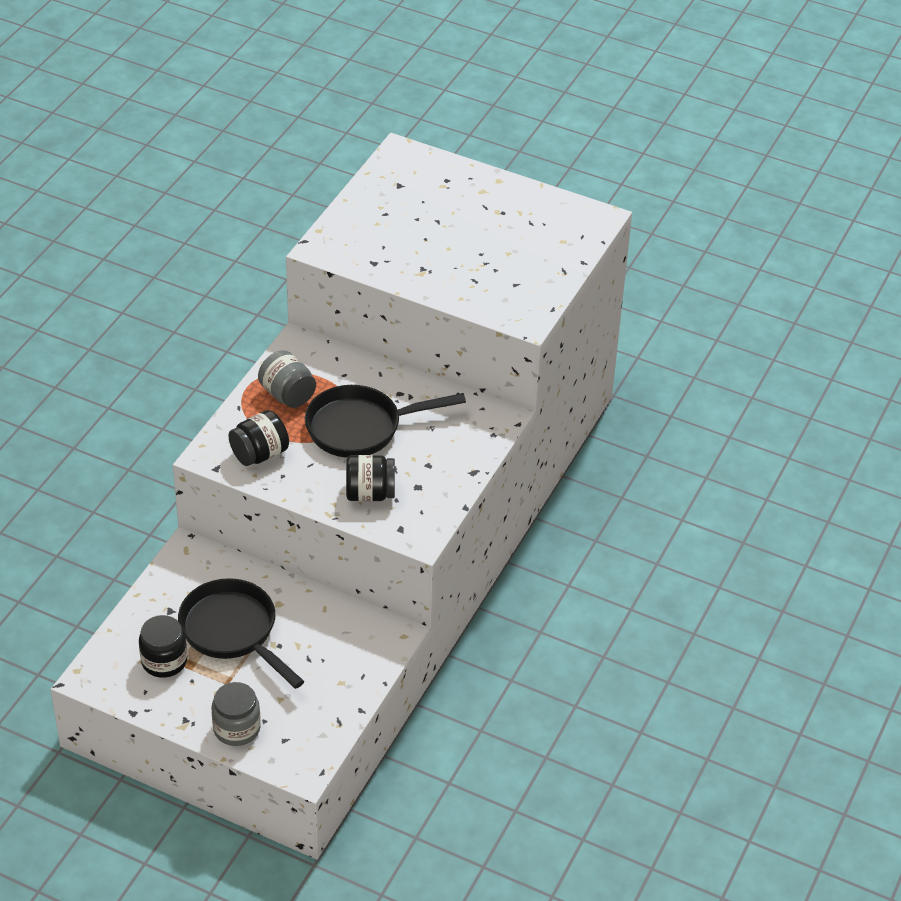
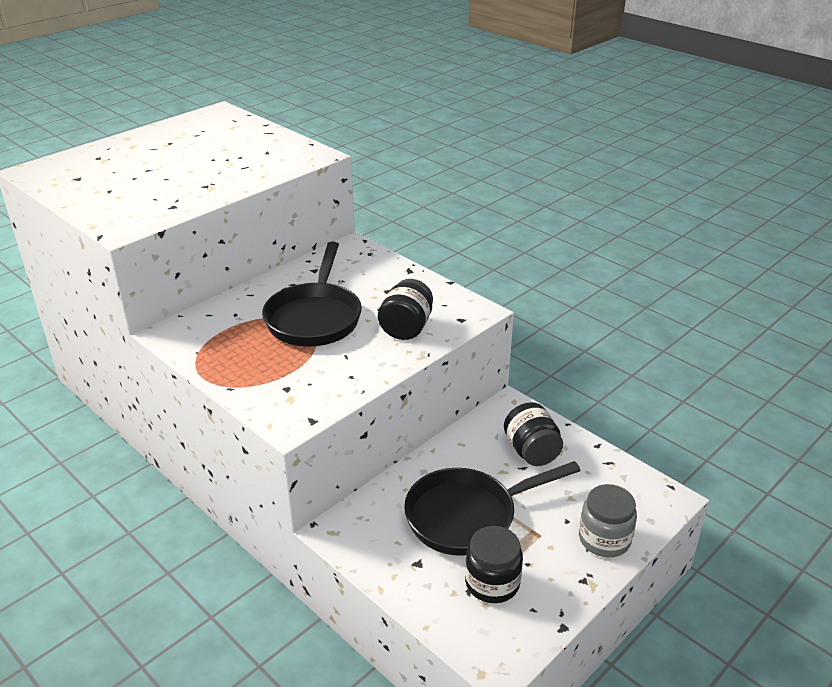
camera: 70 degrees left, 10 degrees down
black jar [228,410,289,466] -> black jar moved to [504,402,563,466]
grey jar [258,350,316,408] -> none

